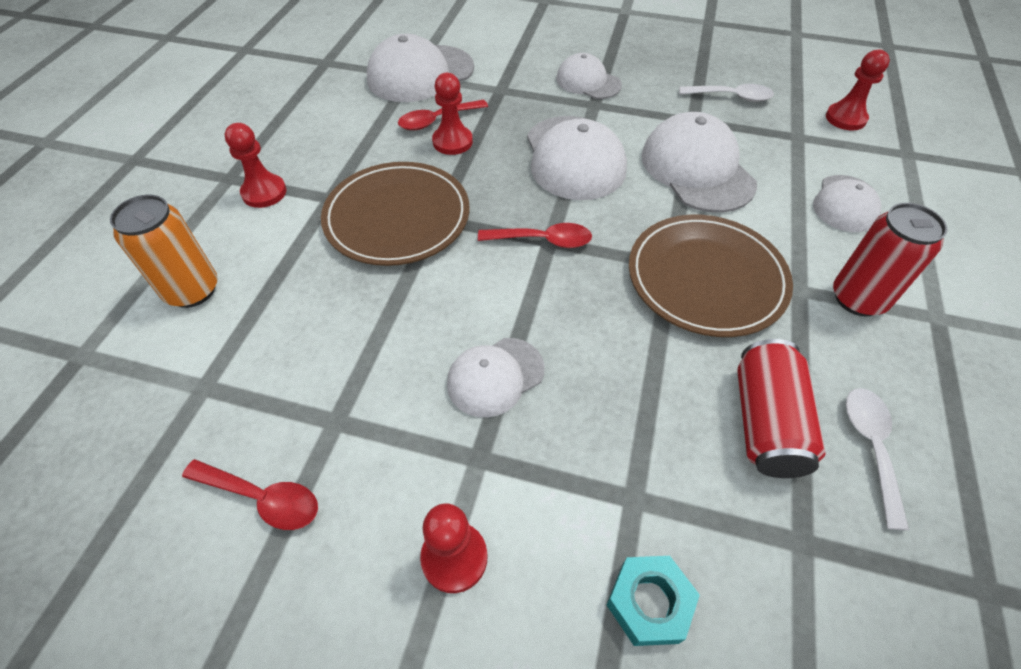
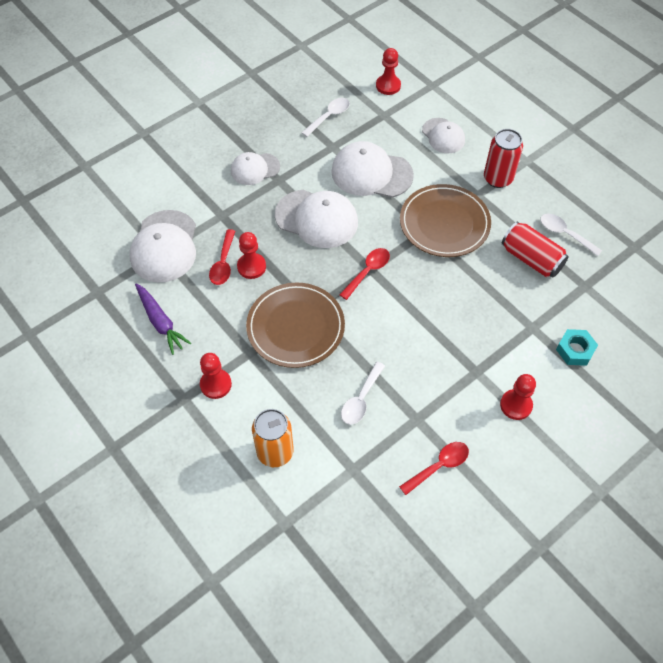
camera: 55 degrees left, 5 degrees up
white cap [447,338,545,418] -> none
none -> purple carrot [135,283,191,355]
none -> white spoon [341,362,385,425]

